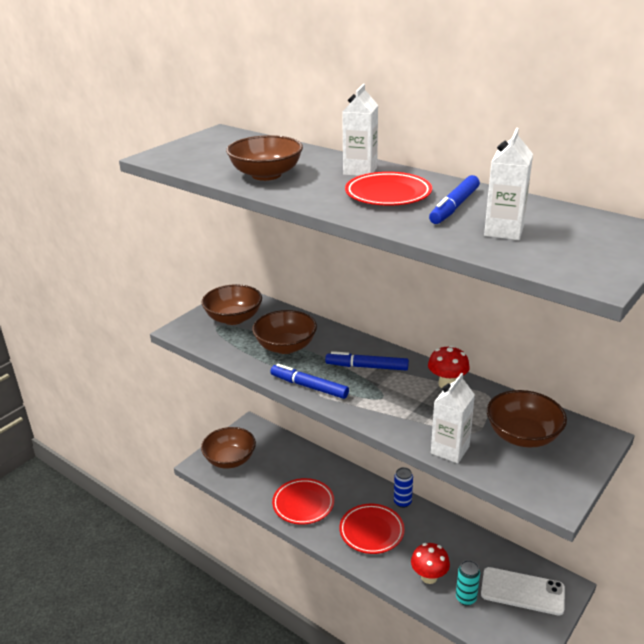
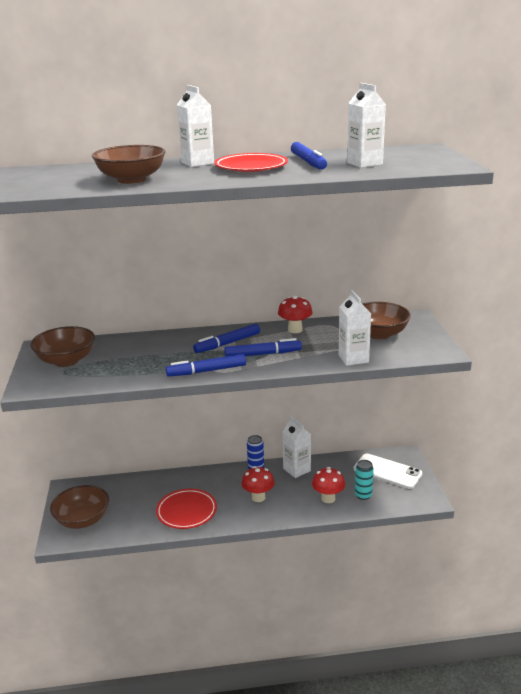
camera: 45 degrees left, 5 degrees down
brown bowl [252,310,317,354] -> none
red plate [339,504,405,554] -> red mushroom [242,466,274,502]
white phone [481,567,565,615] -> white phone turned 60 degrees clockwise [353,454,422,489]
none -> blue marker [224,338,302,357]
none -> white carton [283,417,311,478]

